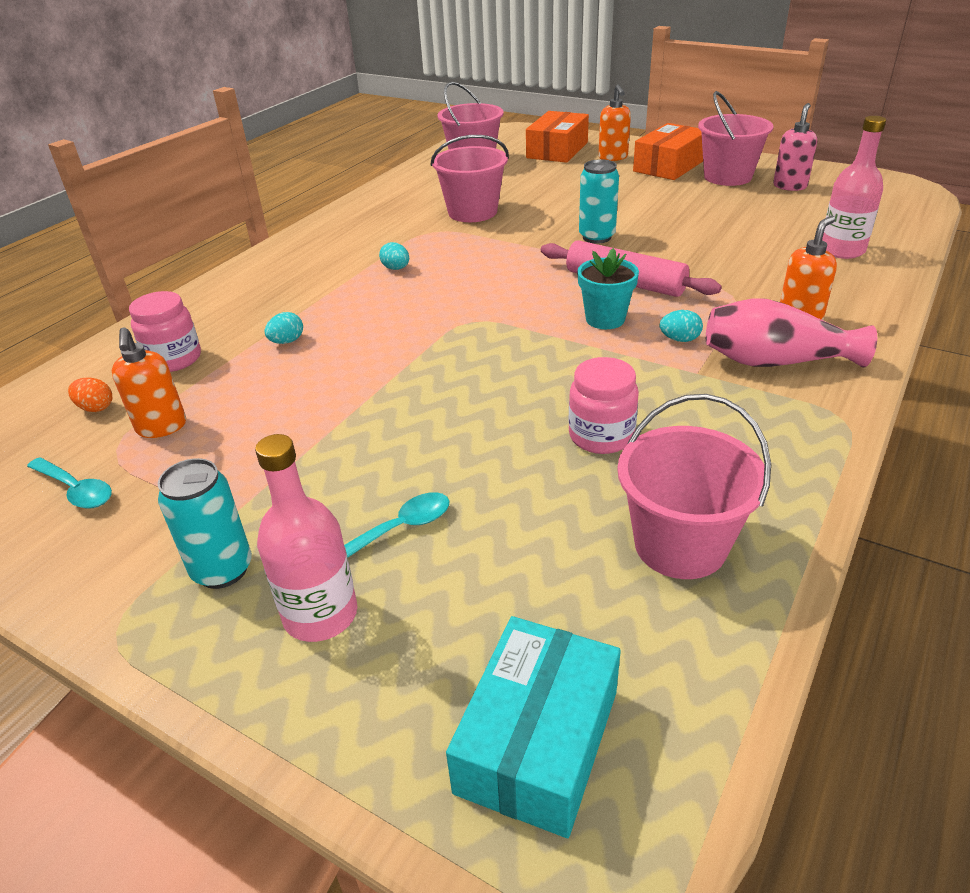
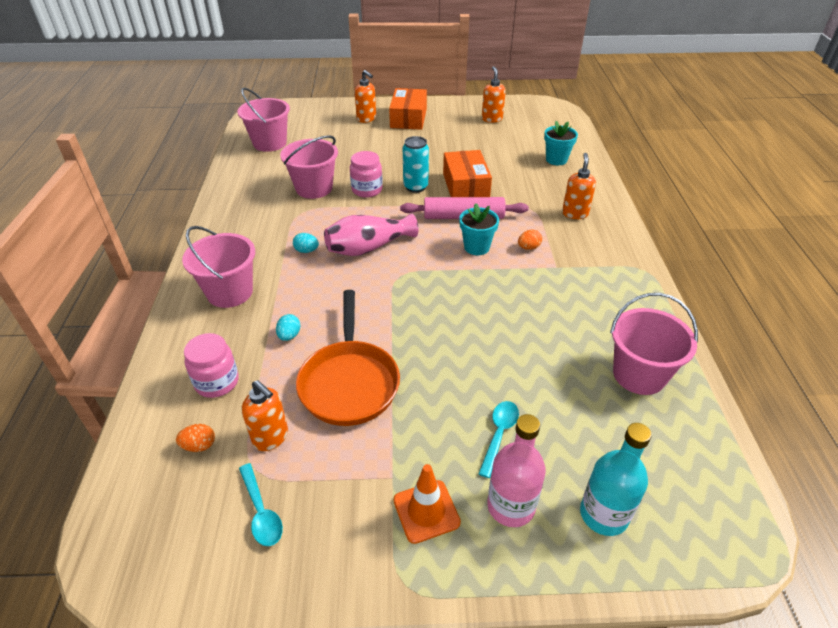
camera: 35 degrees left, 5 degrees up
turquoise spoon [27,457,112,509] -> turquoise spoon turned 60 degrees clockwise [239,463,283,546]
turquoise can [158,458,252,589] -> orange traffic cone [393,464,461,544]
turquoise box [446,616,621,838] -> none
orange box [526,111,589,163] -> orange box moved to [443,150,492,197]
pink jar [569,357,639,454] -> pink jar moved to [350,151,383,198]
turquoise egg [660,310,703,342] -> orange egg [518,229,542,250]
pink bucket [698,91,774,186] -> pink bucket moved to [182,226,255,308]
pink vase [706,299,877,368] -> pink vase moved to [324,213,418,256]
pink soap dispenser [773,103,817,191] -> orange soap dispenser [482,66,506,123]
pink bottle [822,116,886,259] -> turquoise flower pot [544,121,578,165]
none -> orange pan [296,290,400,426]
none -> turquoise bottle [580,423,652,536]

